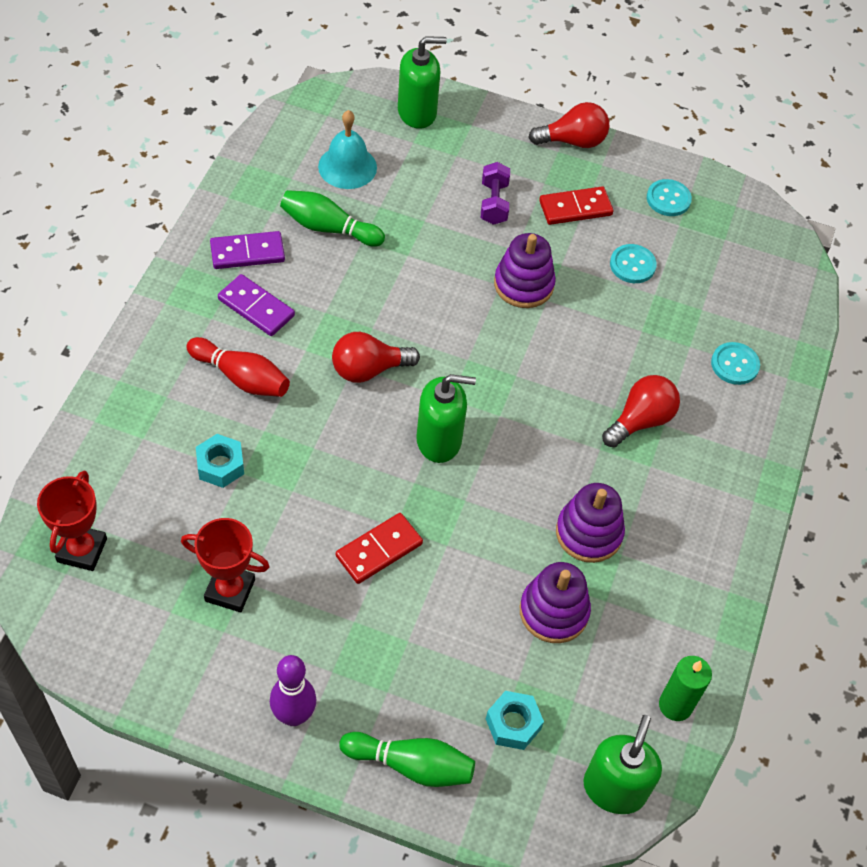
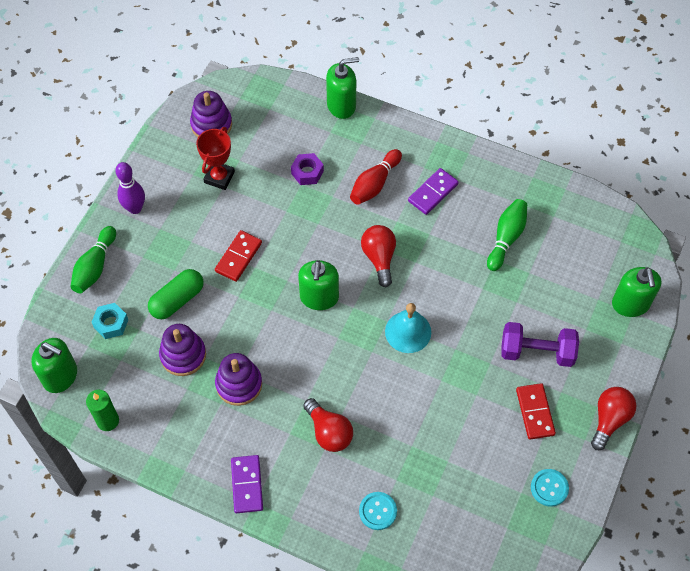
camera: 100 degrees right, 5 degrees up
red trophy [37,471,107,571] -> none
turquoise nut [196,434,244,488] -> purple nut [291,153,324,185]
purple domino [210,231,285,269] -> purple domino moved to [231,455,263,513]
turquoise bell [318,110,377,189] -> turquoise bell moved to [385,303,431,353]
red domino [336,513,423,584] -> red domino turned 60 degrees clockwise [215,230,262,282]
purple dumbbell [481,162,510,225] -> purple dumbbell [501,322,579,367], size x1.53
purple stacking toy [494,233,556,308] -> purple stacking toy moved to [190,91,232,137]
red light bulb [528,102,609,148] -> red light bulb turned 150 degrees counterclockwise [591,387,636,450]
turquoise button [610,244,657,283] -> none
none -> green capsule [148,269,204,319]
none -> green soap dispenser [326,57,359,119]

